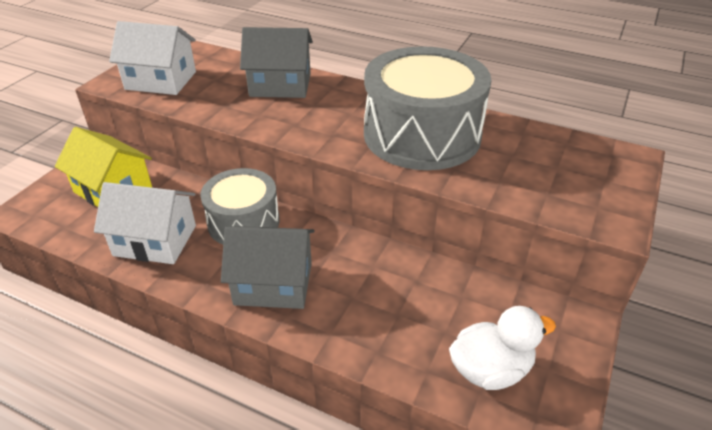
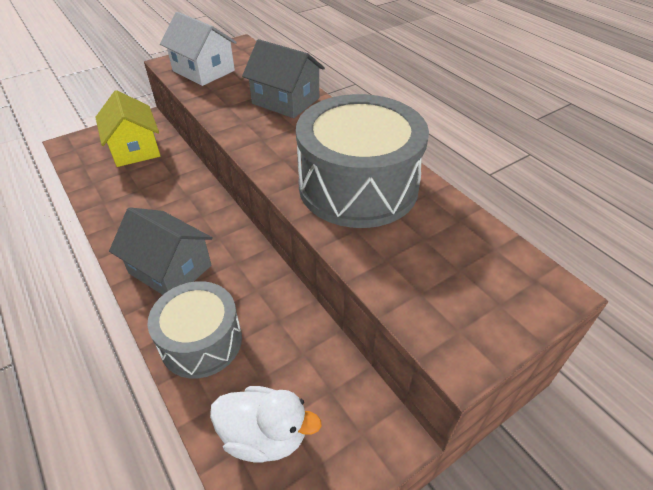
camera: 30 degrees right, 5 degrees up
white house [94,182,196,264] -> none
grey drum [200,168,280,244] -> grey drum moved to [147,281,242,378]

